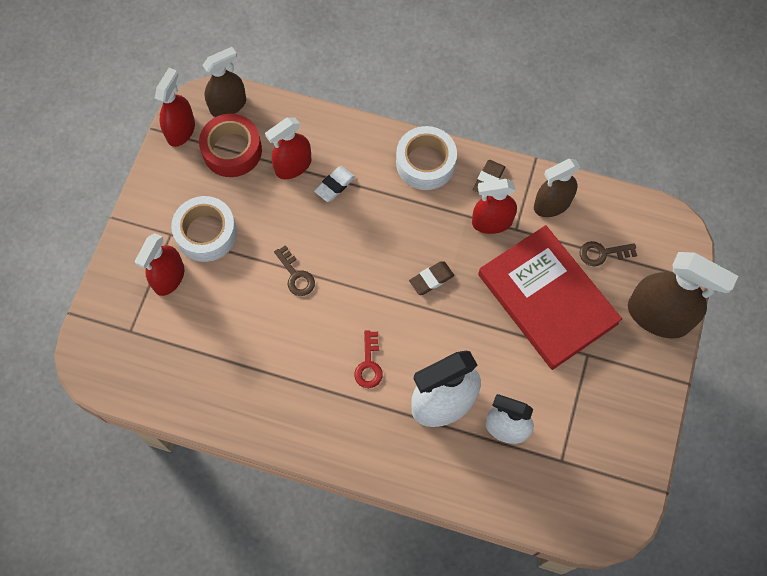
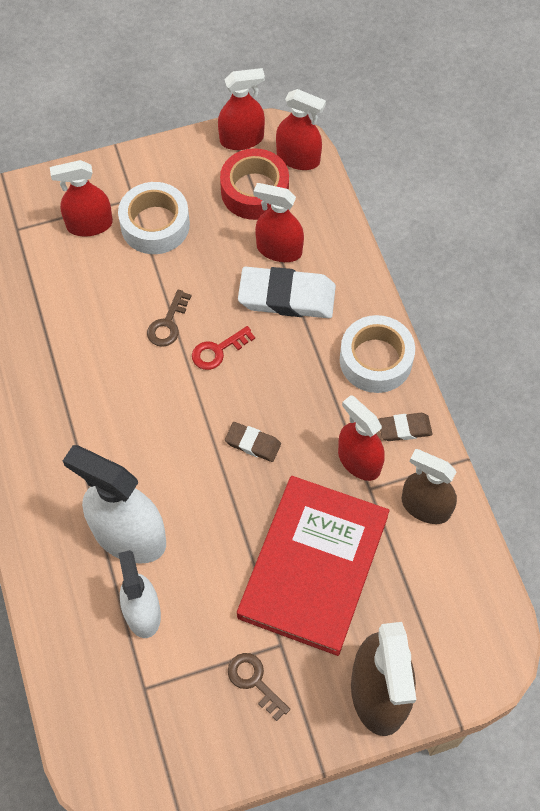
camera: 55 degrees right, 5 degrees down
brown spray bottle [203,47,246,117] -> red spray bottle [276,89,326,170]
white eraser [314,166,355,202] -> white eraser [238,267,336,318], size x1.90
red key [354,330,383,388] -> red key moved to [192,326,255,370]
brown key [580,241,637,266] -> brown key moved to [228,653,290,721]

